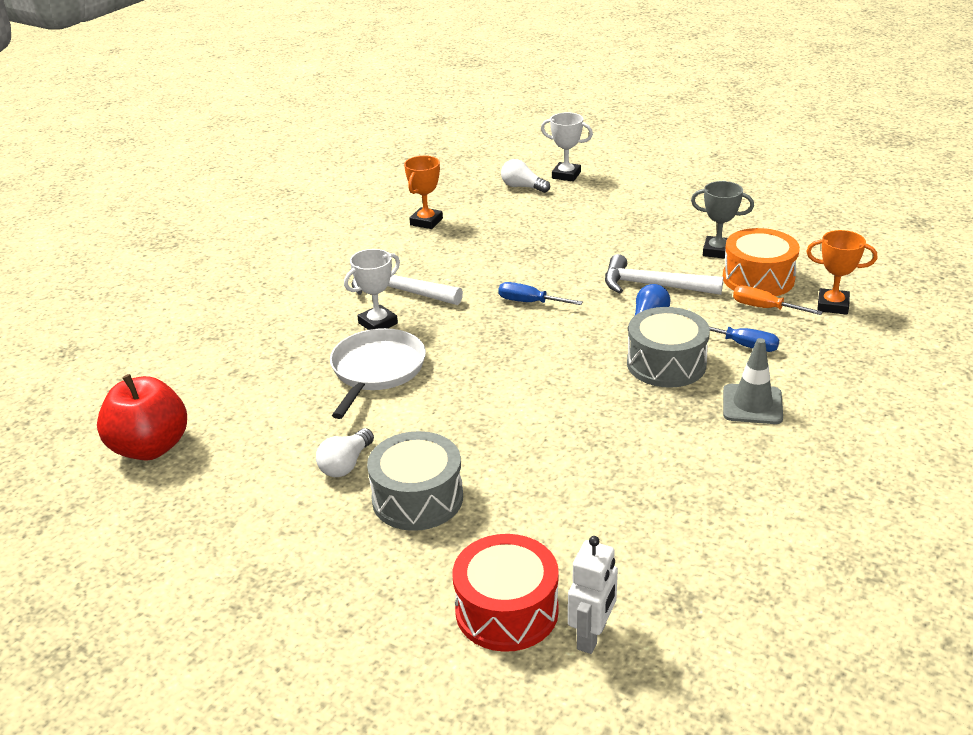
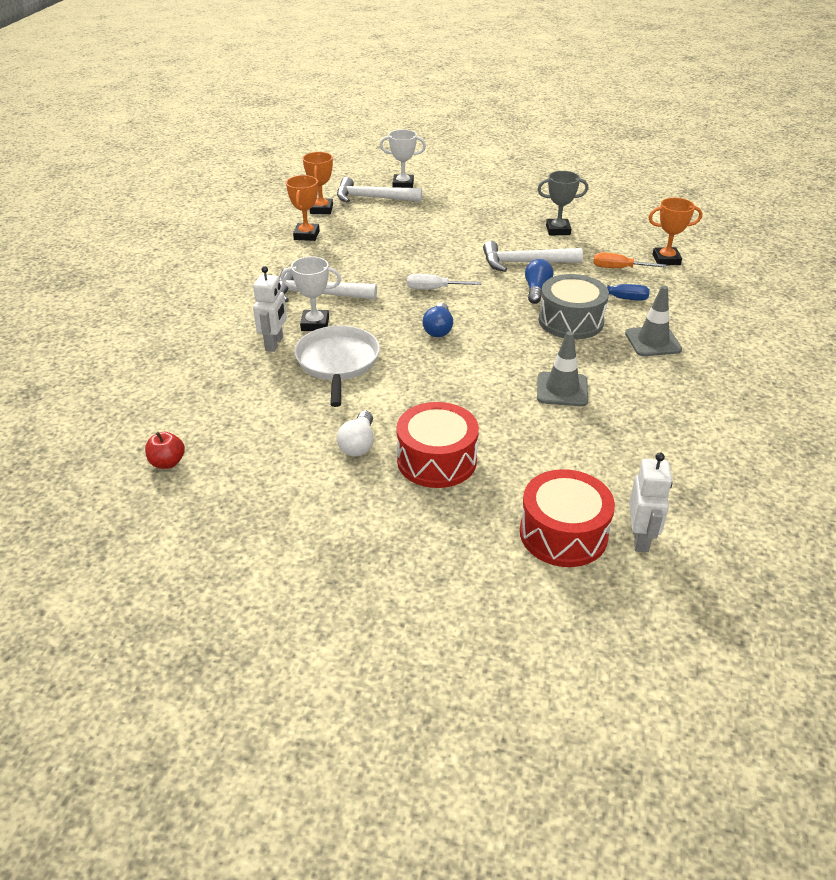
camera: 20 degrees left, 5 degrees up
red apple [97,374,187,460] -> red apple [145,432,185,469], size x0.48
white trophy [344,249,400,330] -> white trophy turned 60 degrees clockwise [281,256,341,331]
grey drum [367,431,463,531] -> red drum [397,402,479,488]
blue screwdriver [498,282,583,305] -> white screwdriver [407,274,481,289]
white light bulb [501,159,550,193] -> white hammer [337,177,422,203]
orange drum [723,228,800,296] -> none
none -> white robot [253,266,287,352]
none -> orange trophy [303,152,333,214]
none -> blue light bulb [422,303,453,337]
none -> grey traffic cone [537,331,588,406]

